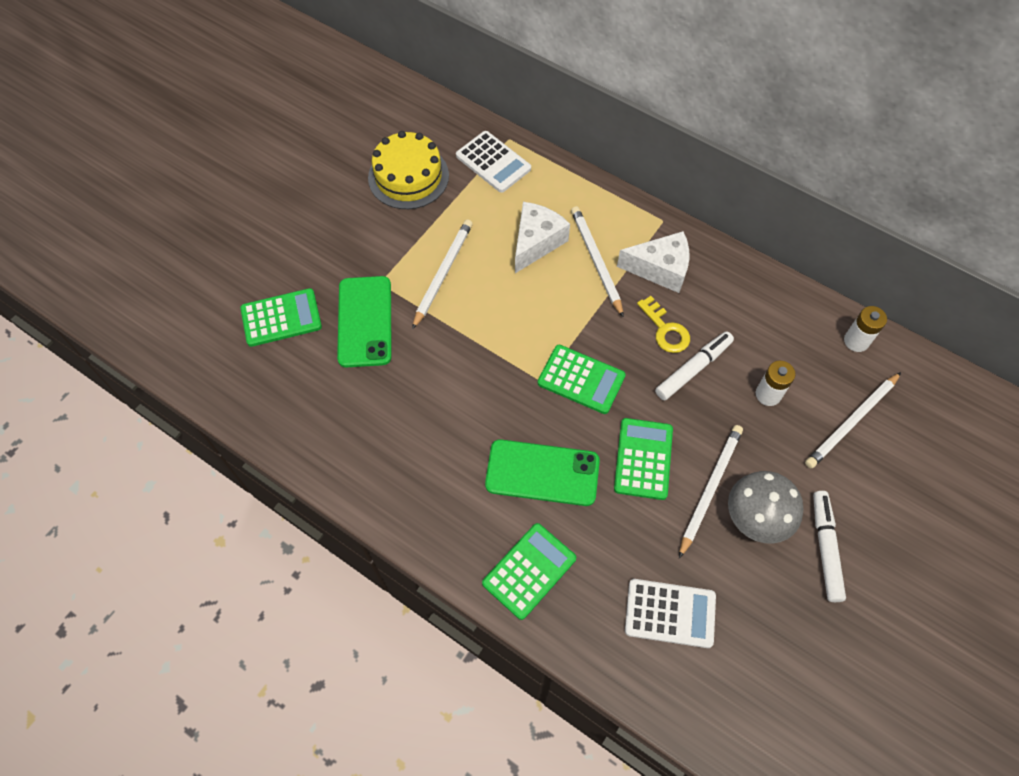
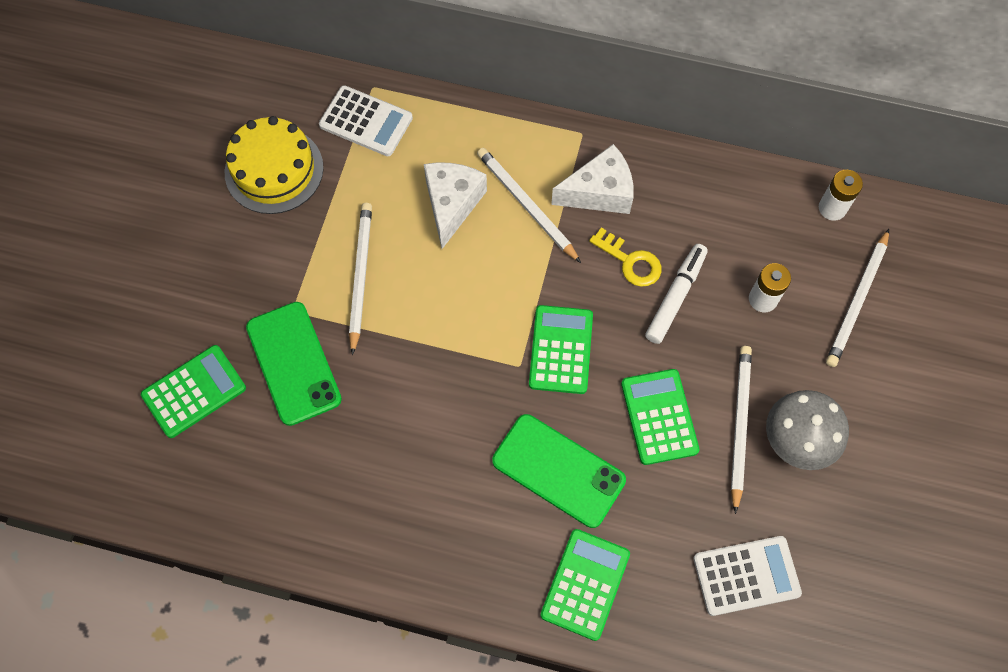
camera: 20 degrees left, 5 degrees up
green phone [485,439,600,506] -> green phone turned 45 degrees clockwise [492,414,626,528]
green calculator [538,345,626,414] -> green calculator turned 90 degrees counterclockwise [529,305,593,394]
white marker [813,491,846,602] -> none

